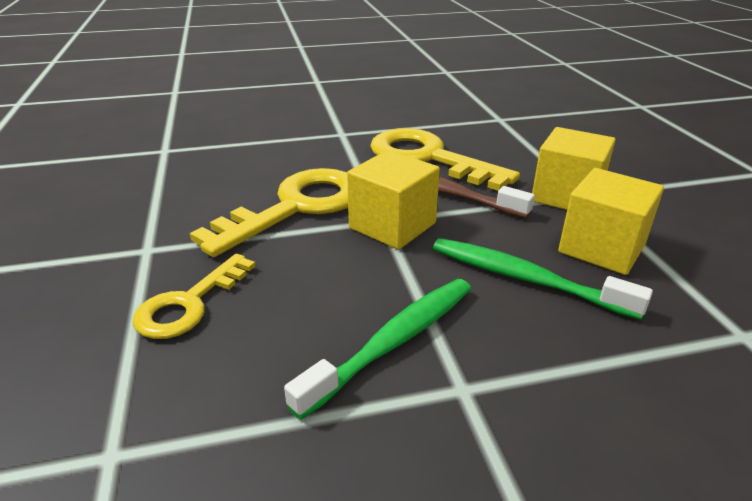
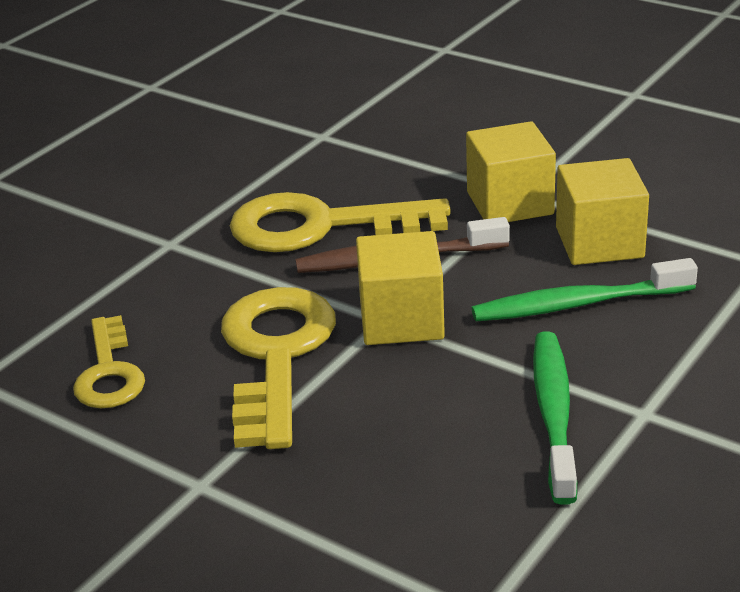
camera: 40 degrees left, 0 degrees up
yellow key [132,254,256,339] -> yellow key moved to [73,315,145,408]

